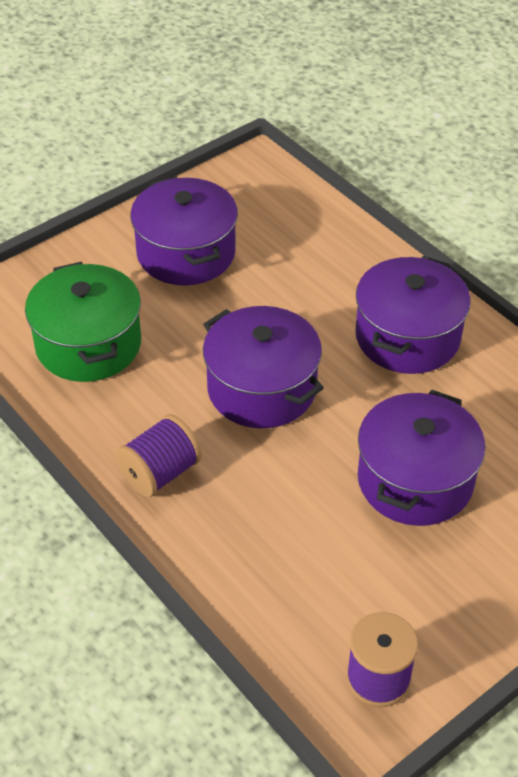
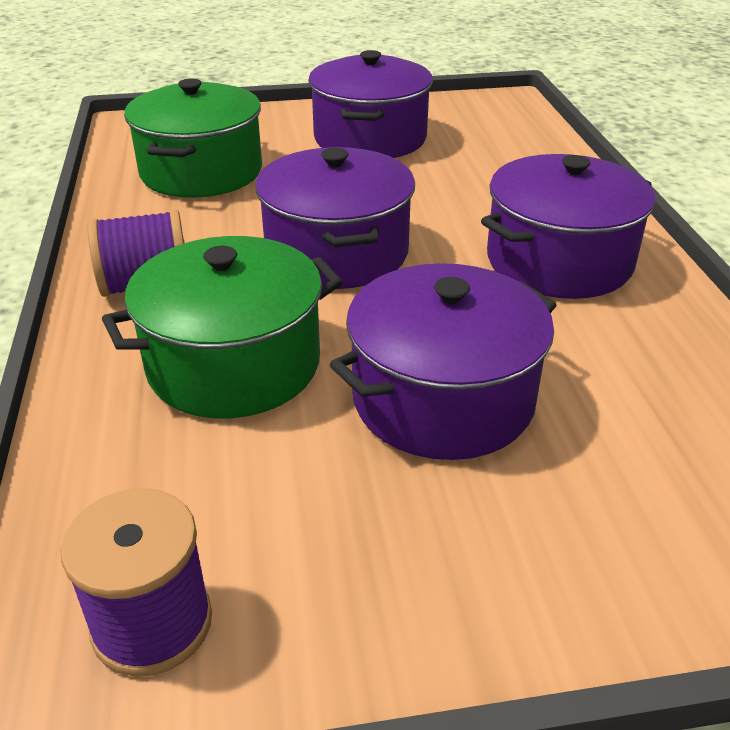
camera: 30 degrees right, 10 degrees down
none -> green pot [102,236,343,418]

